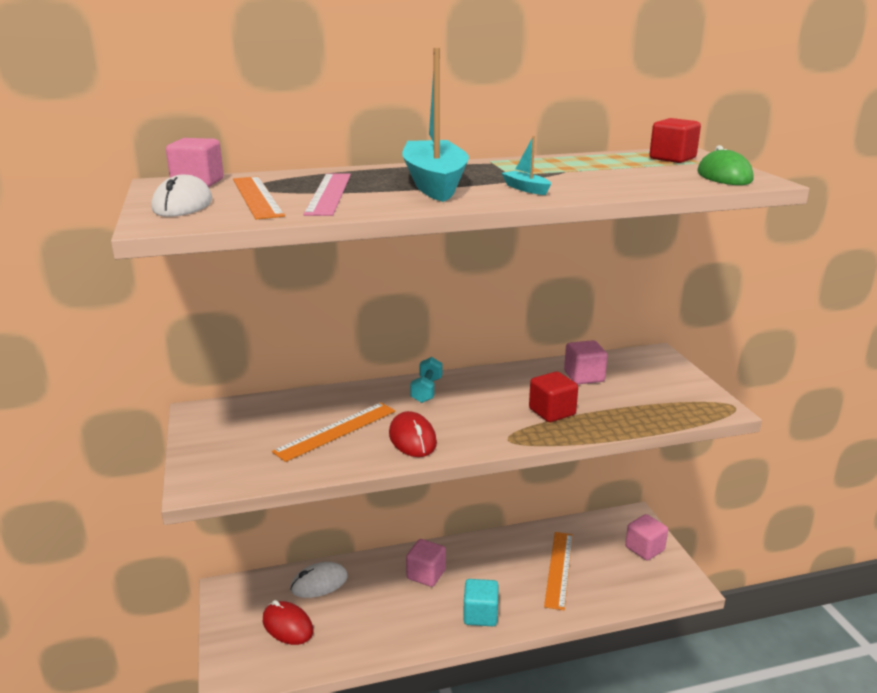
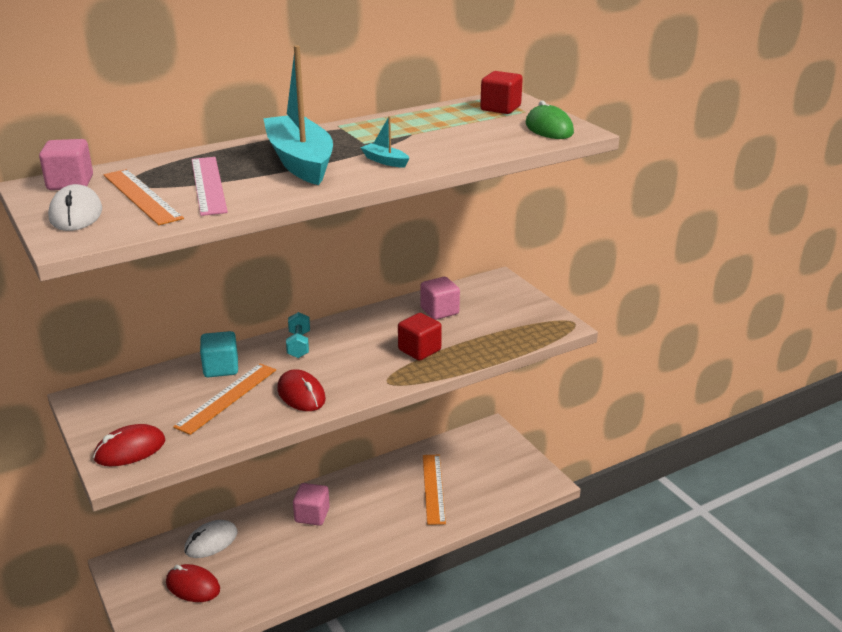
camera: 15 degrees left, 5 degrees up
turquoise cube [463,579,499,626] -> turquoise cube moved to [200,331,238,377]
pink cube [625,514,668,560] -> none
none -> red mouse [93,424,165,466]

